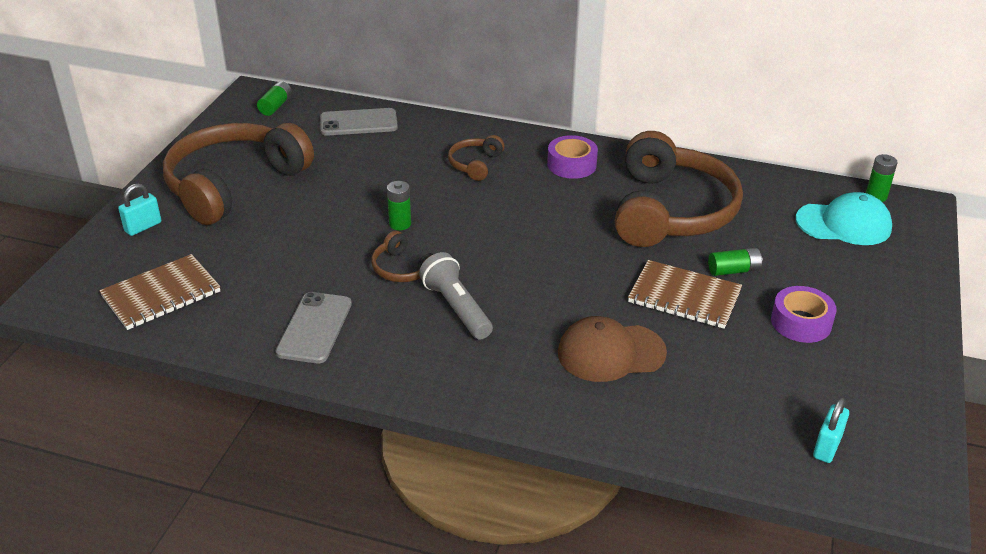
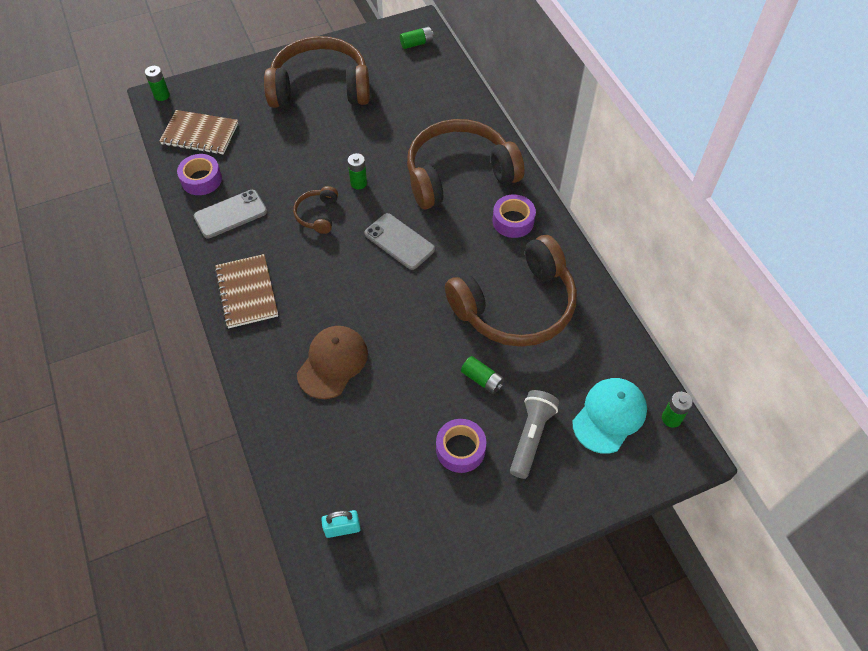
camera: 50 degrees right, 20 degrees up
turquoise padlock [118,183,161,236] -> none
grey phone [320,108,398,136] -> grey phone moved to [364,213,435,270]
grey flashlight [419,252,493,340] -> grey flashlight moved to [510,390,559,479]
brown headphones [448,135,505,181] -> brown headphones [407,119,525,209], size x2.30
brown cap [558,316,667,382] -> brown cap turned 75 degrees clockwise [297,326,368,399]
brown notebook [628,260,742,329] -> brown notebook moved to [215,254,278,328]
turquoise cap [796,192,892,245] -> turquoise cap turned 105 degrees counterclockwise [572,378,647,454]
none -> green battery [145,66,170,101]
none -> purple tape [177,154,222,195]

